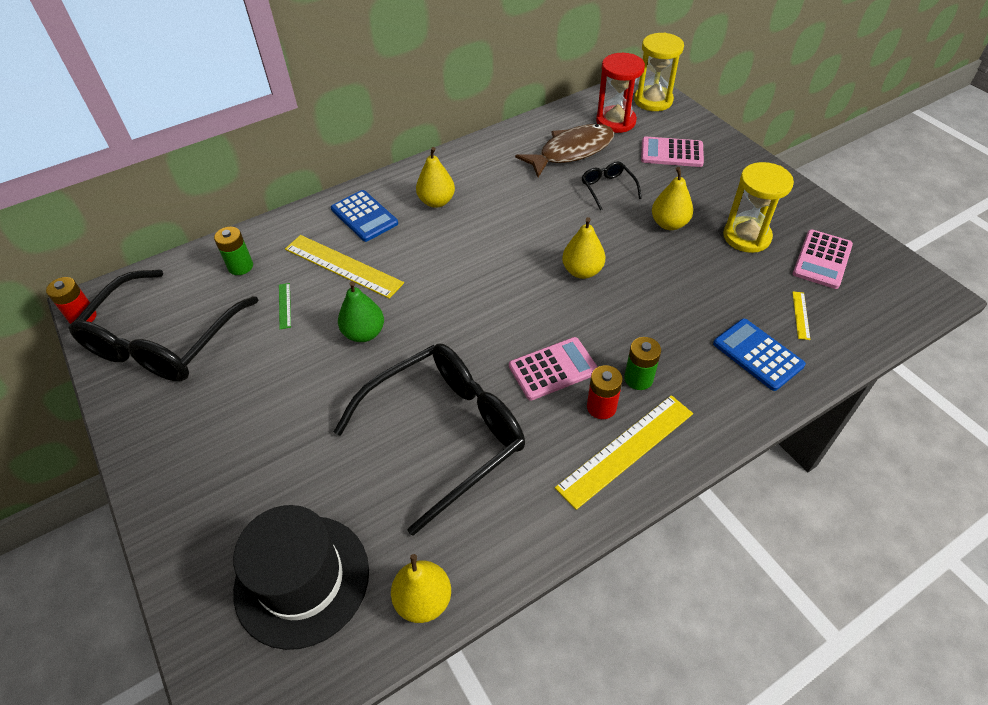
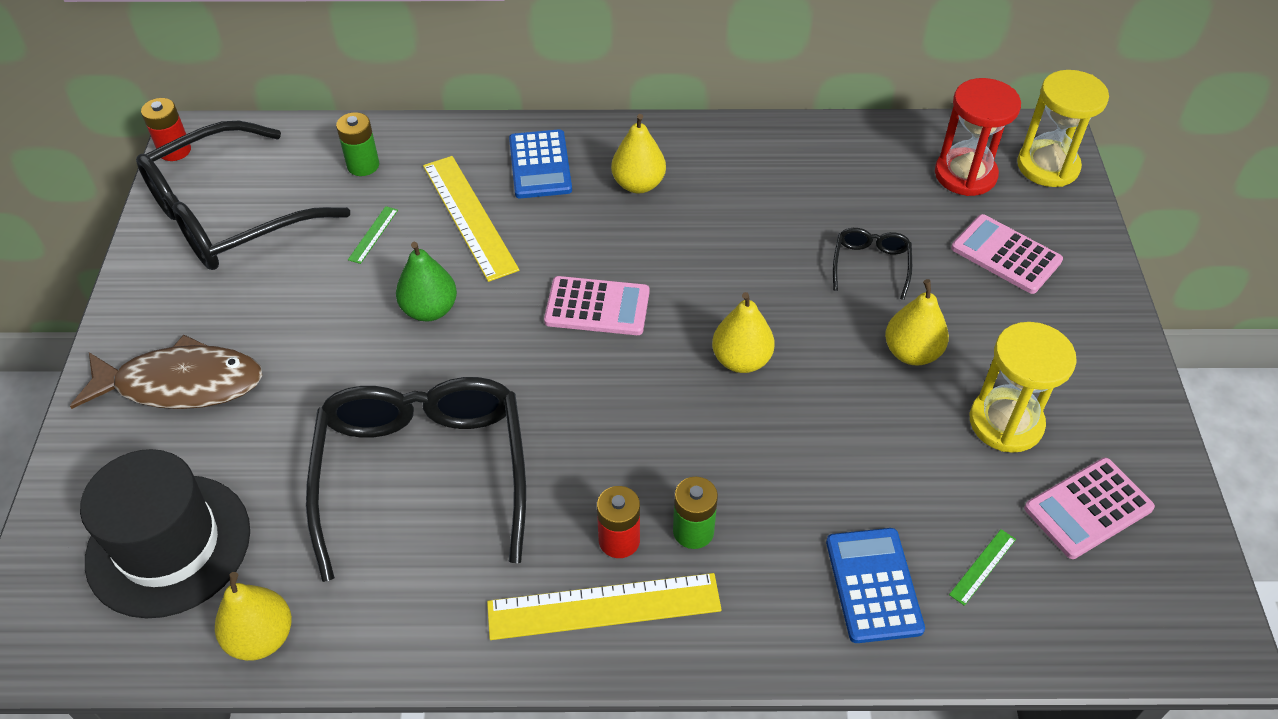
camera: 30 degrees right, 0 degrees up
black glasses [334,343,525,536] -> black glasses turned 90 degrees counterclockwise [306,377,526,582]
pink calculator [509,337,597,401] -> pink calculator moved to [544,276,650,335]
brown fish [515,124,614,177] -> brown fish moved to [70,335,263,409]
yellow ruler [792,291,810,340] -> green ruler [949,529,1016,606]

